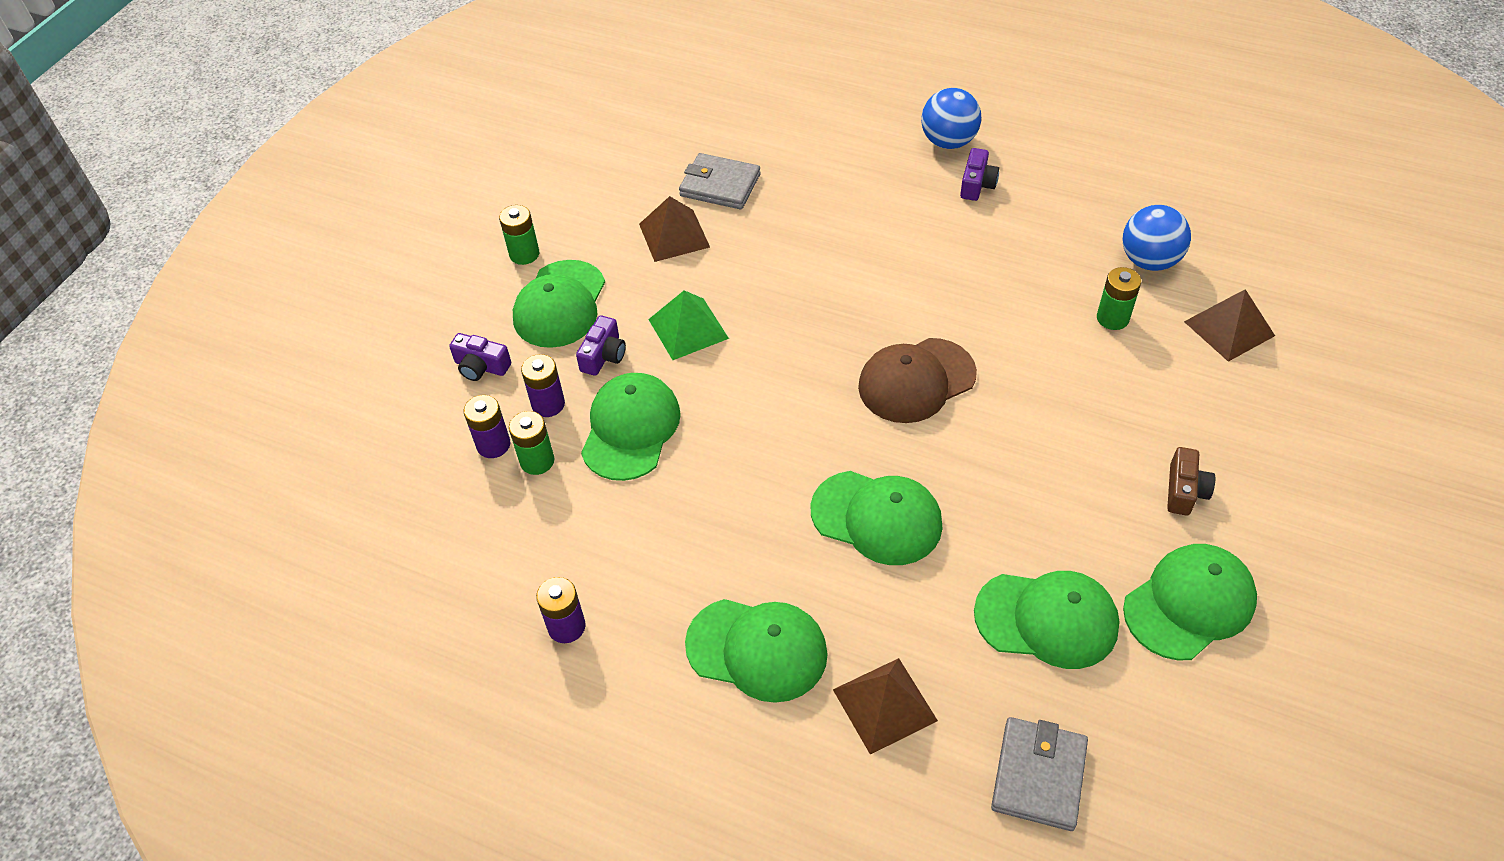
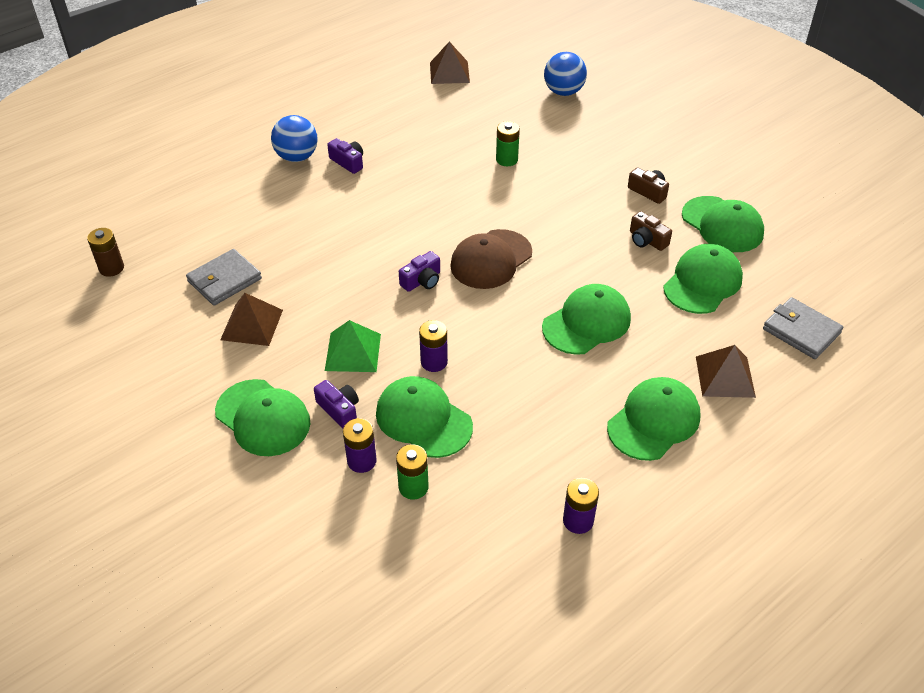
camera: 65 degrees left, 5 degrees down
purple camera [449,333,511,381] -> purple camera moved to [399,251,440,292]
purple battery [464,395,510,458] -> purple battery moved to [419,320,448,372]
green battery [499,205,539,265] -> none
brown cap [858,338,977,423] -> brown cap turned 45 degrees clockwise [450,229,532,289]
blue ball [1122,205,1191,271] -> blue ball moved to [544,52,587,96]
green cap [1123,544,1257,660] -> green cap turned 150 degrees clockwise [682,196,764,252]
brown pyramid [1184,289,1275,362] -> brown pyramid moved to [430,41,470,84]
none -> brown battery [87,228,124,277]
none -> brown camera [630,211,672,251]

